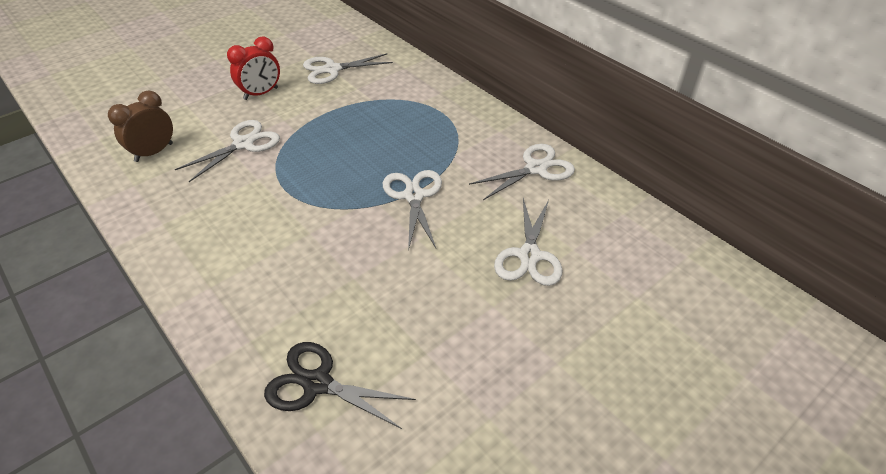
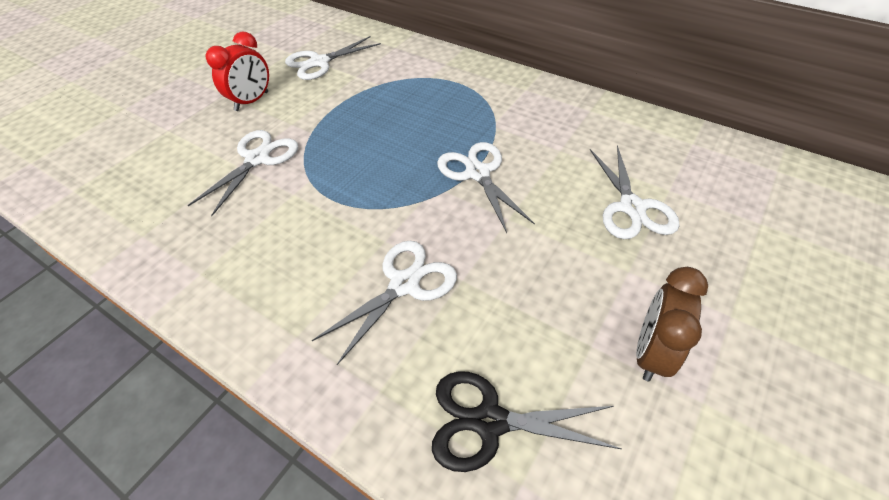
camera: 15 degrees left, 5 degrees up
brown clock [108,90,173,162] -> brown clock moved to [636,267,708,382]
white scissors [469,144,575,200] -> white scissors moved to [312,241,457,365]

